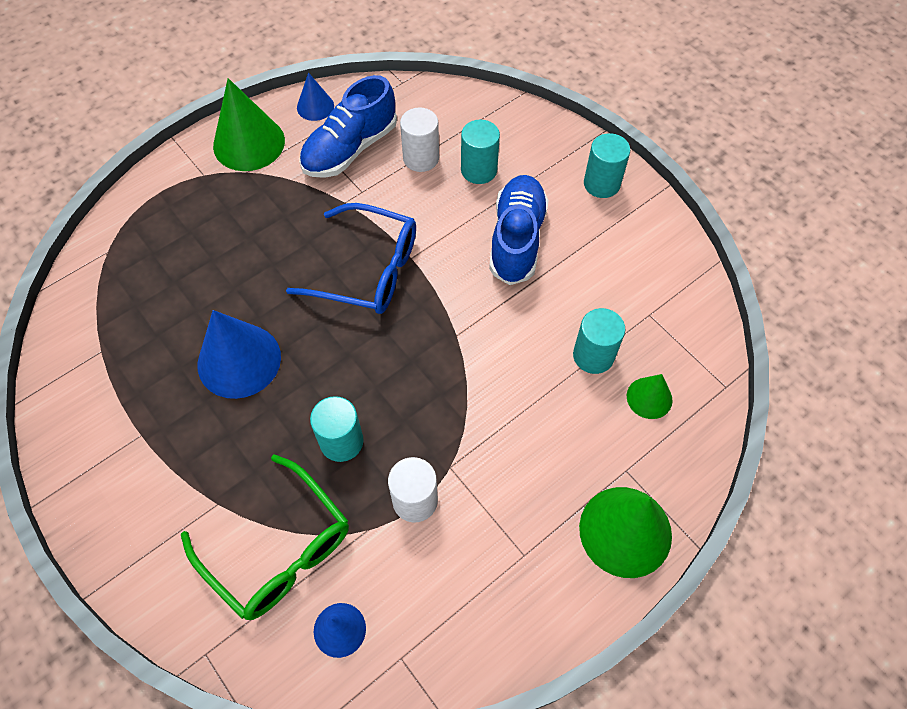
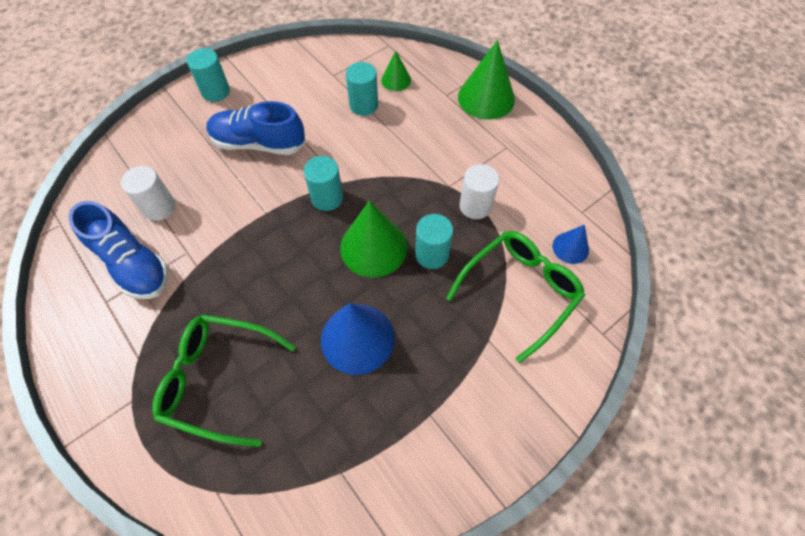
camera: 90 degrees left, 0 degrees up
green cone [213,78,285,171] -> green cone moved to [340,201,408,278]
blue glasses [286,203,416,314] -> none
blue cone [297,72,334,121] -> none
turquoise cylinder [461,120,500,184] -> turquoise cylinder moved to [304,156,343,211]
none -> green glasses [152,314,296,447]

